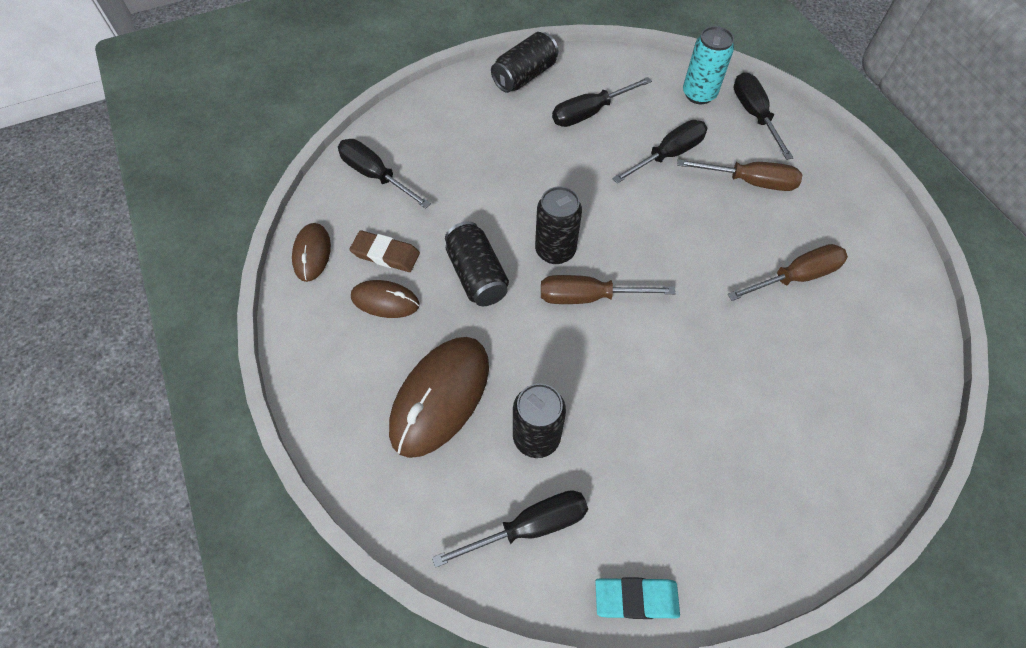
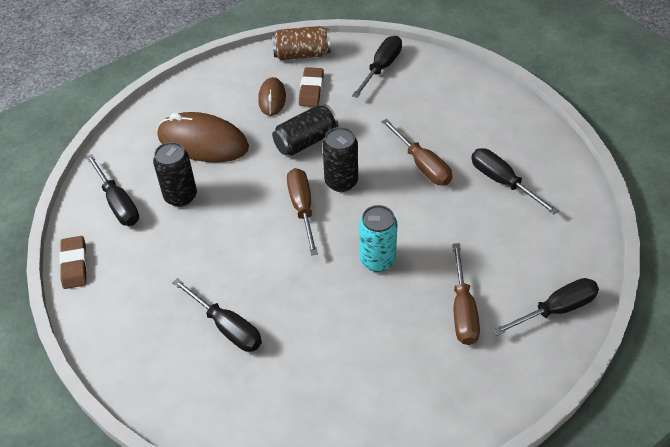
camera: 80 degrees right, 10 degrees down
brown mouse [292,223,331,282] -> brown can [272,26,330,60]
black can [491,32,558,93] -> none
turquoise eraser [595,577,680,619] -> brown eraser [60,236,87,289]
black screwdriver [612,120,707,184] -> black screwdriver moved to [172,278,262,352]
turquoise can [683,26,734,104] -> turquoise can moved to [359,205,398,272]
brown screwdriver [727,244,848,301] -> brown screwdriver moved to [381,119,452,186]

